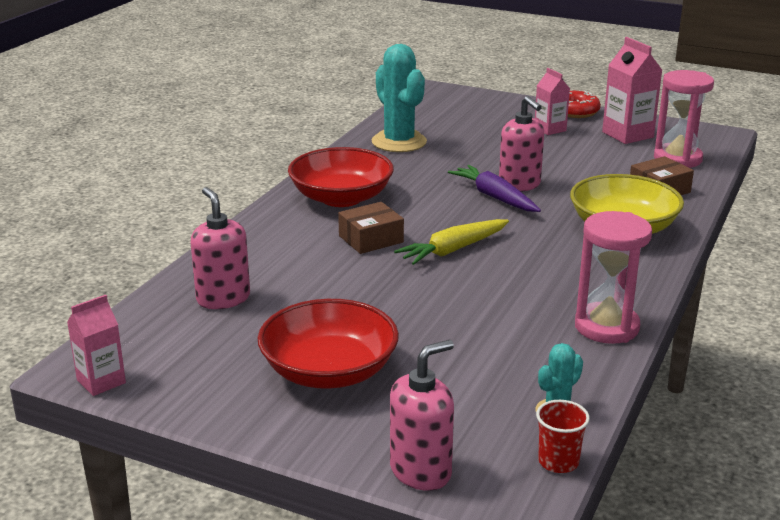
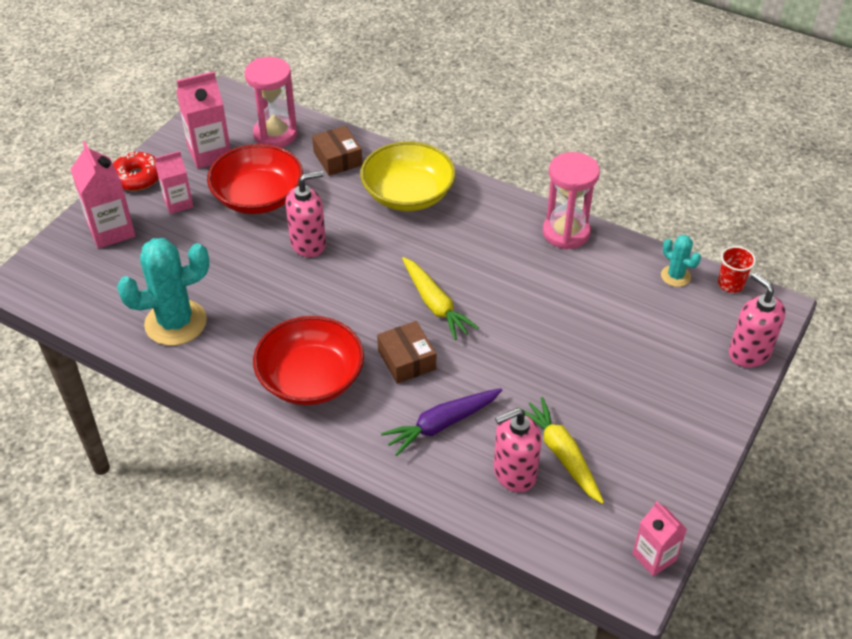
camera: 85 degrees left, 20 degrees up
red bowl [258,299,399,389] -> red bowl moved to [207,144,303,214]
purple carrot [448,165,541,212] -> purple carrot moved to [381,388,502,456]
none -> pink carton [70,141,136,249]
none -> yellow carrot [519,397,604,504]

